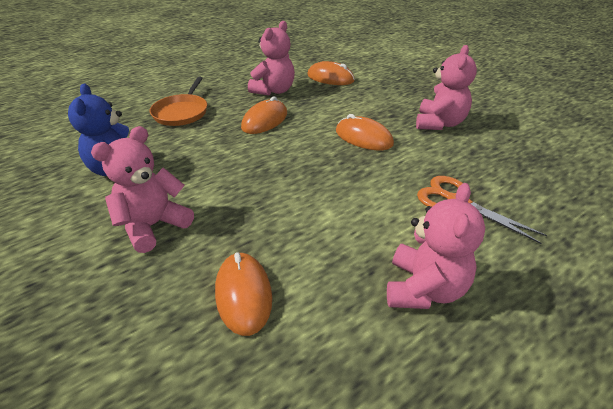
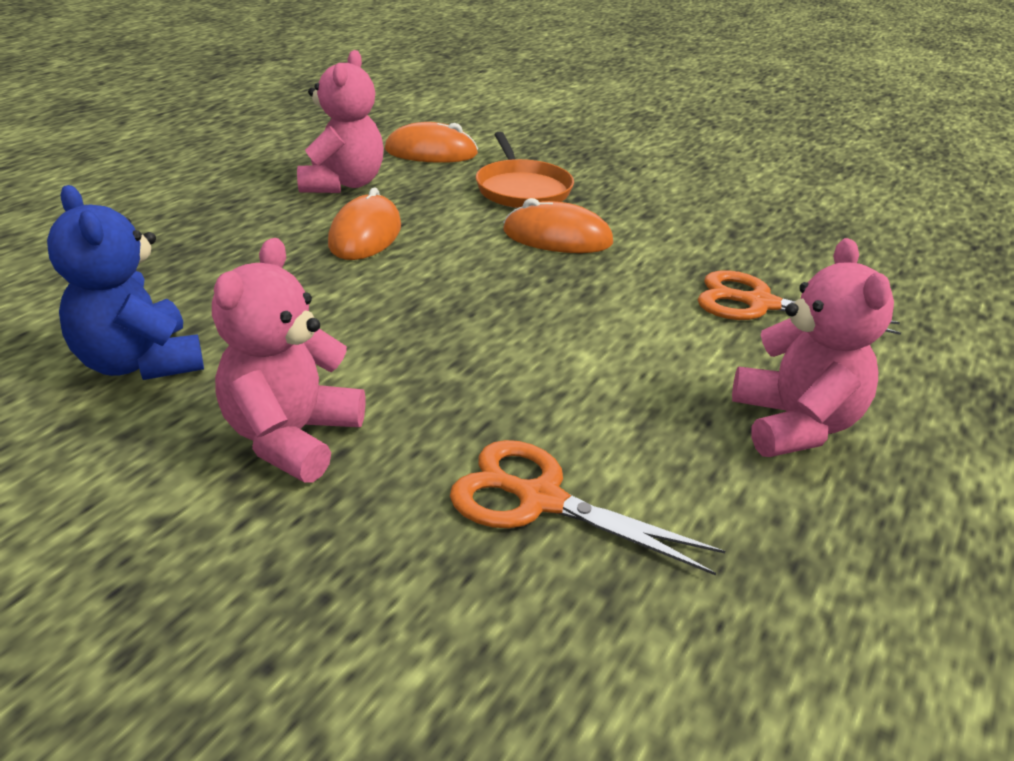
camera: 25 degrees left, 5 degrees down
orange pan [150,76,207,126] -> orange pan moved to [476,132,574,208]
orange mouse [215,252,272,336] -> orange scissors [450,440,725,575]
pink teddy bear [416,45,477,130] -> none

